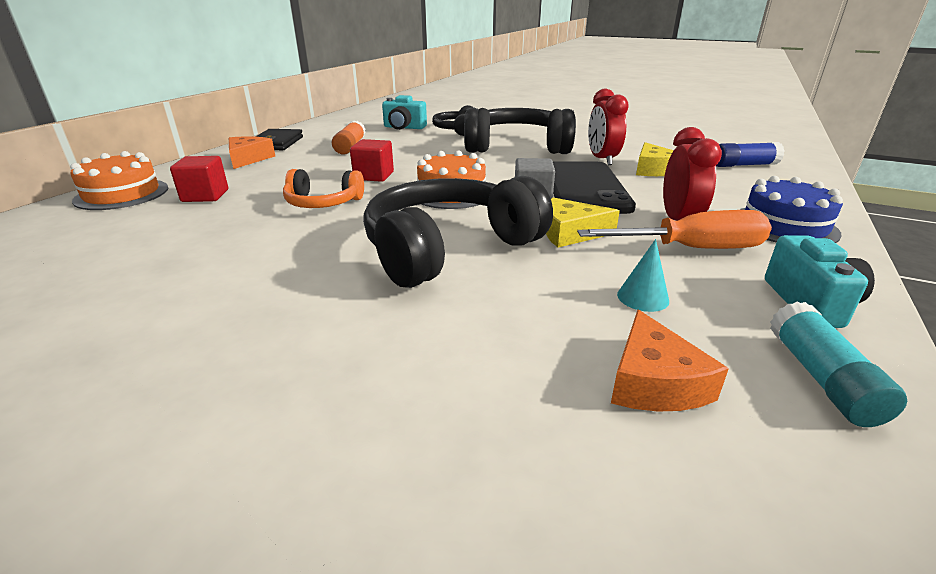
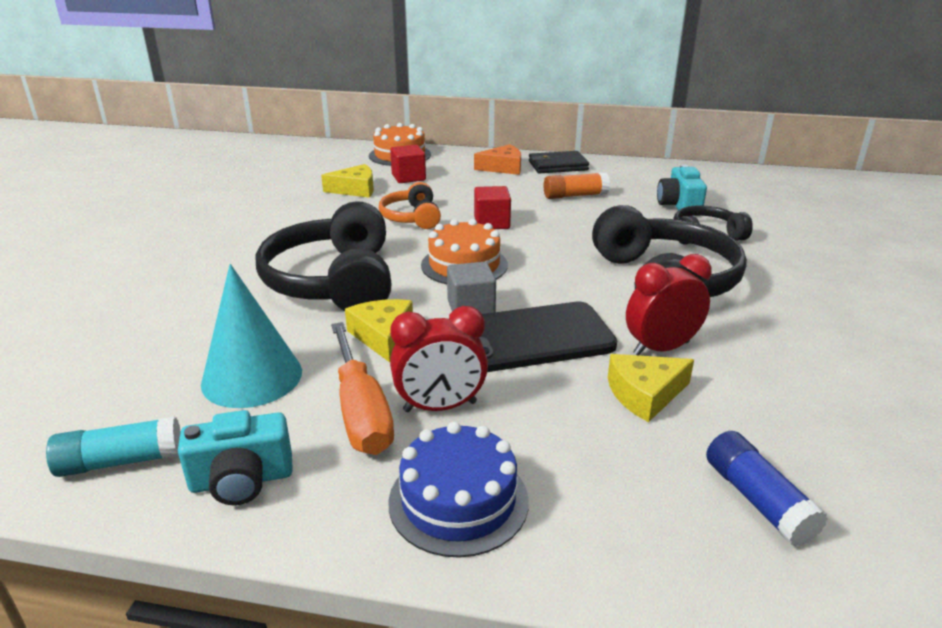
camera: 75 degrees right, 0 degrees up
black headphones [363,176,553,288] -> black headphones turned 135 degrees counterclockwise [256,201,391,311]
orange cheese [611,310,729,412] -> none
turquoise cone [617,239,669,312] -> turquoise cone [201,264,302,408], size x2.15
none -> yellow cheese [321,164,374,198]

